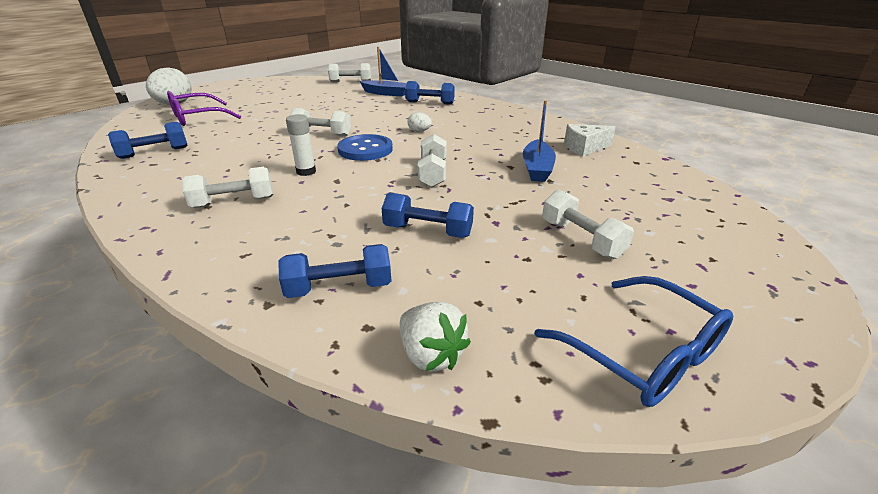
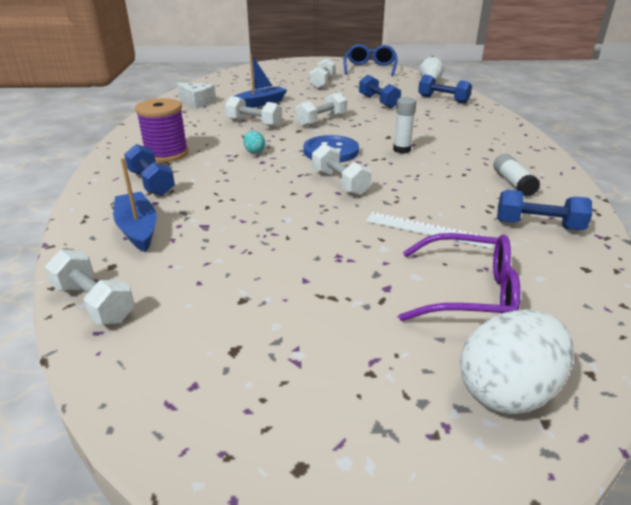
camera: 135 degrees left, 0 degrees up
white dumbbell [182,167,273,208] -> white dumbbell moved to [225,96,282,127]
white egg [408,112,432,132] -> turquoise egg [243,131,265,154]
none -> purple spool [135,98,188,163]
none -> white ruler [366,212,493,249]
none -> white glue stick [493,154,540,197]

